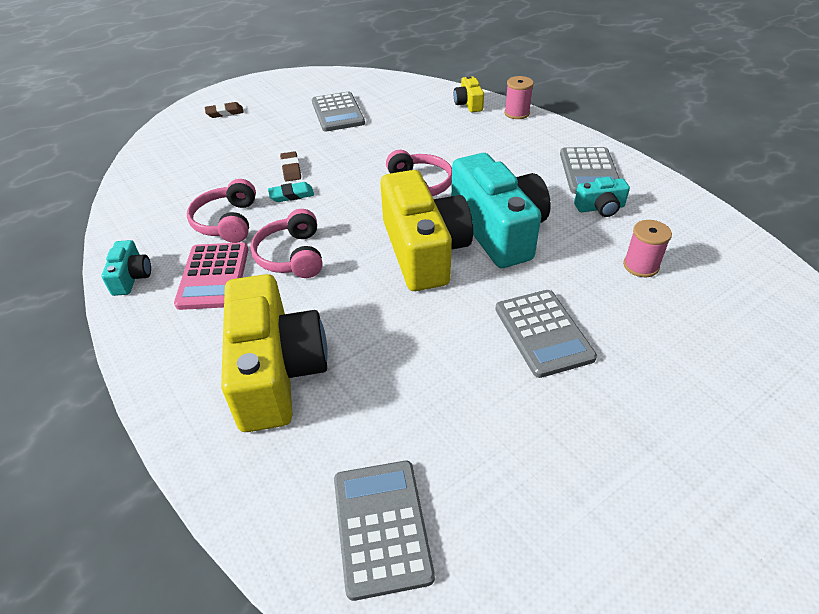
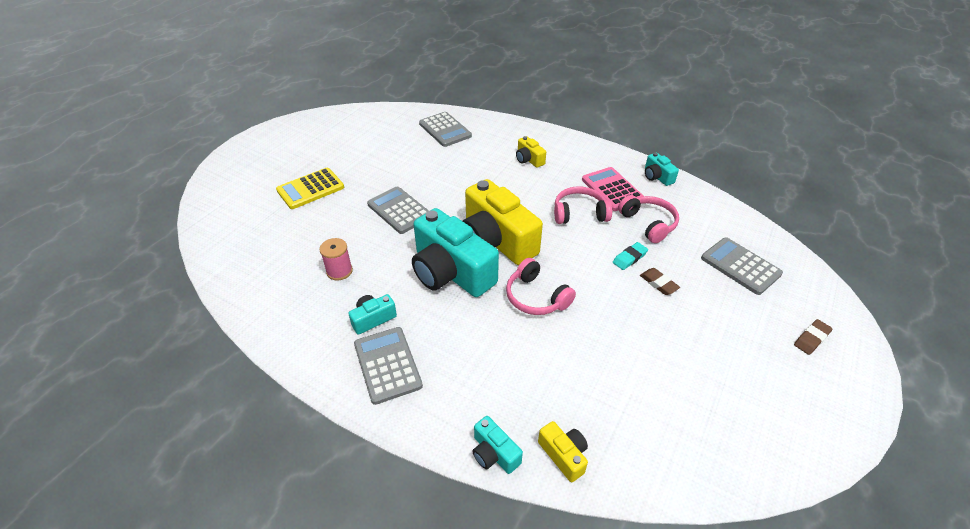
camera: 155 degrees right, 0 degrees up
yellow camera [221,274,328,432] -> yellow camera [516,136,546,168], size x0.45
pink headphones [250,209,322,278] -> pink headphones turned 60 degrees counterclockwise [554,186,612,224]
grey calculator [312,92,365,132] -> grey calculator moved to [701,237,783,295]
pink spool [504,76,534,119] -> turquoise camera [472,416,523,474]
none -> yellow calculator [276,168,344,209]

